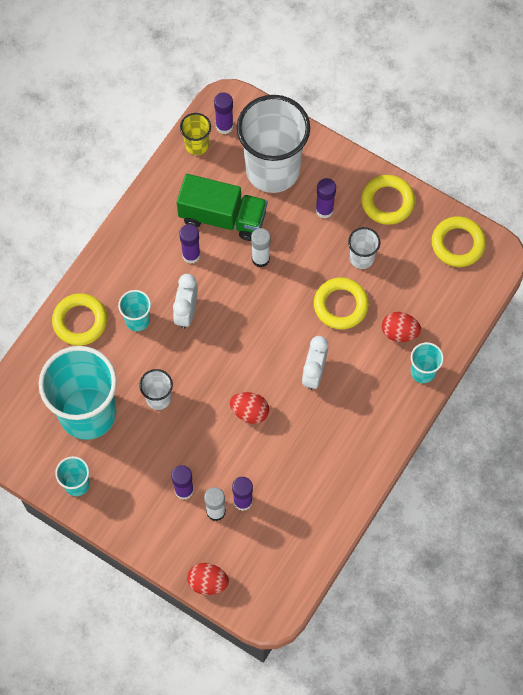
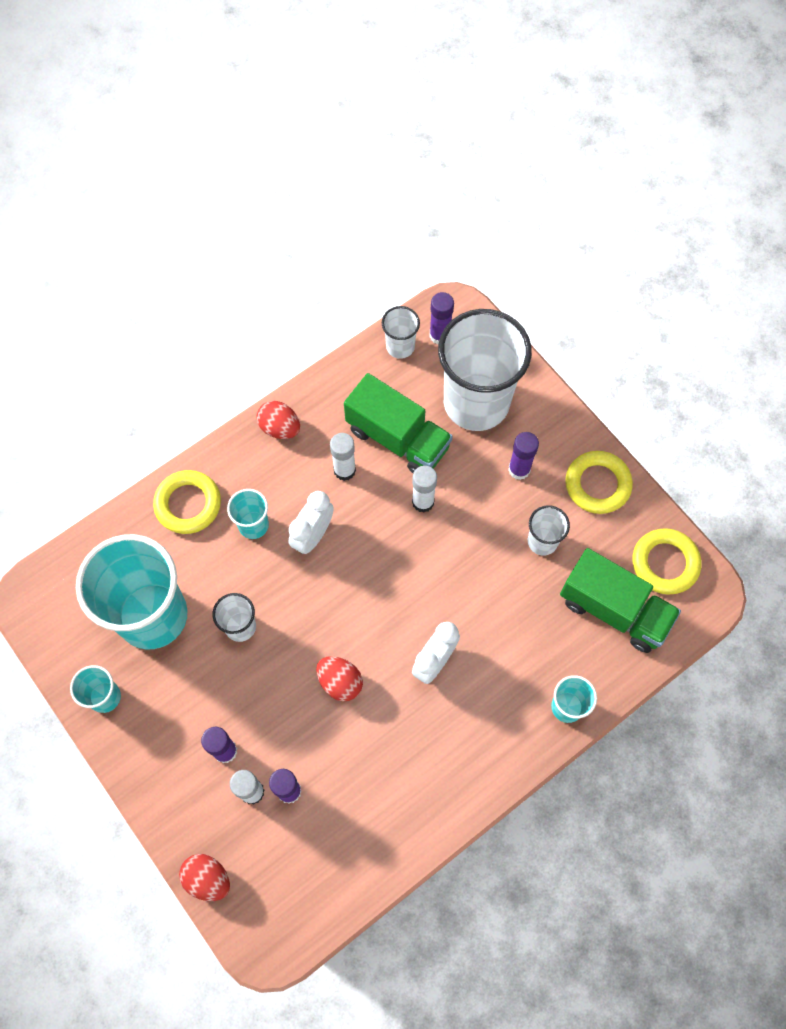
camera: 20 degrees right, 0 degrees up
purple glue stick [179,224,200,264] -> white glue stick [330,433,356,481]
yellow cup [180,113,211,155] -> white cup [382,306,420,359]
yellow ring [314,278,369,329] -> none
red egg [382,312,421,342] -> red egg moved to [257,401,300,439]
none -> green truck [560,548,681,653]

